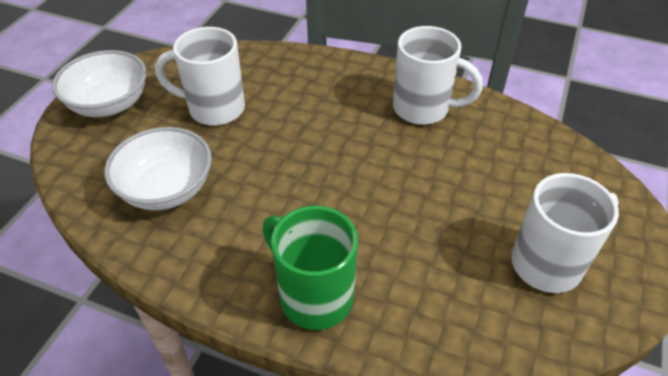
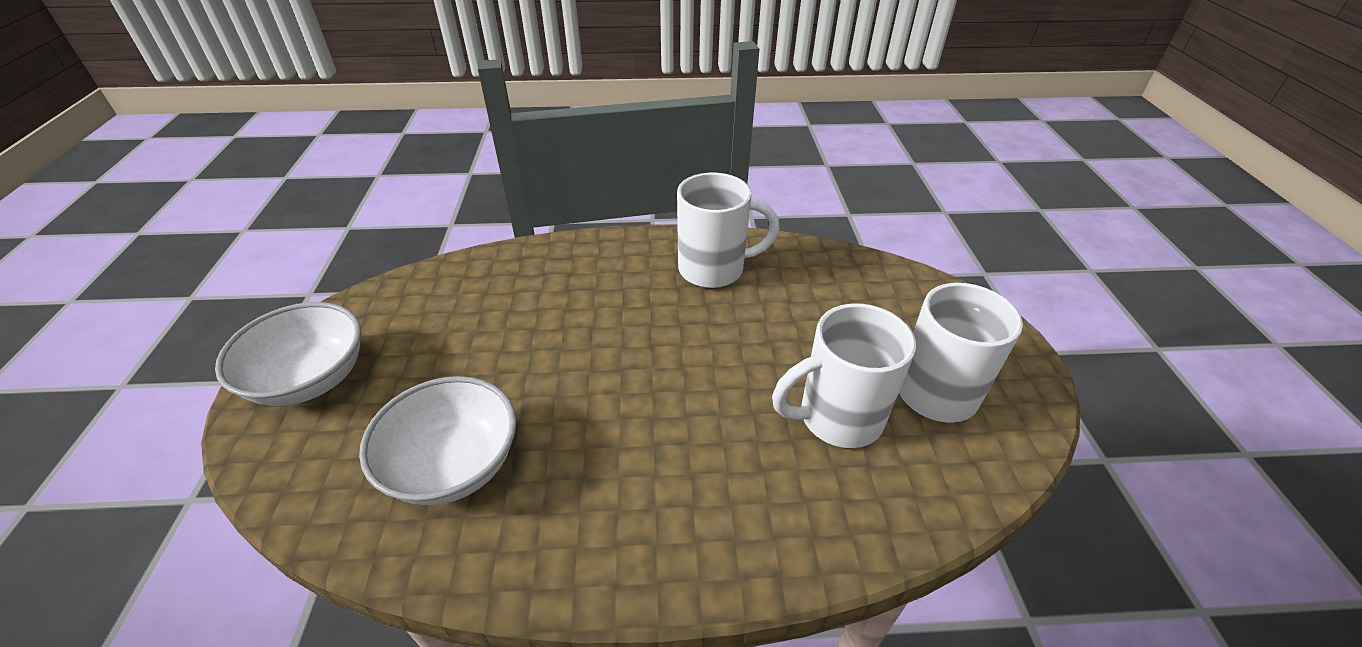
camera: 25 degrees left, 5 degrees down
white mug [155,27,245,126] -> white mug moved to [772,303,916,448]
green mug [262,206,358,330] -> none

